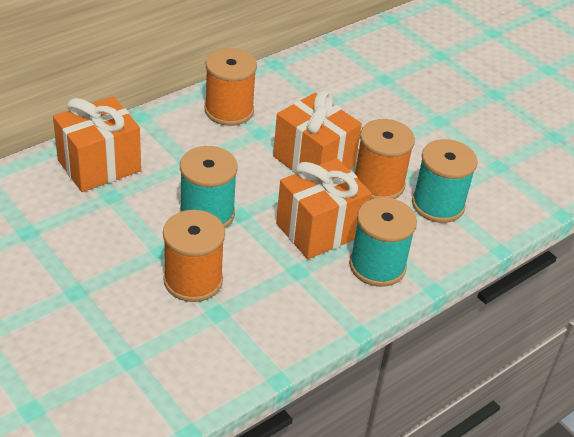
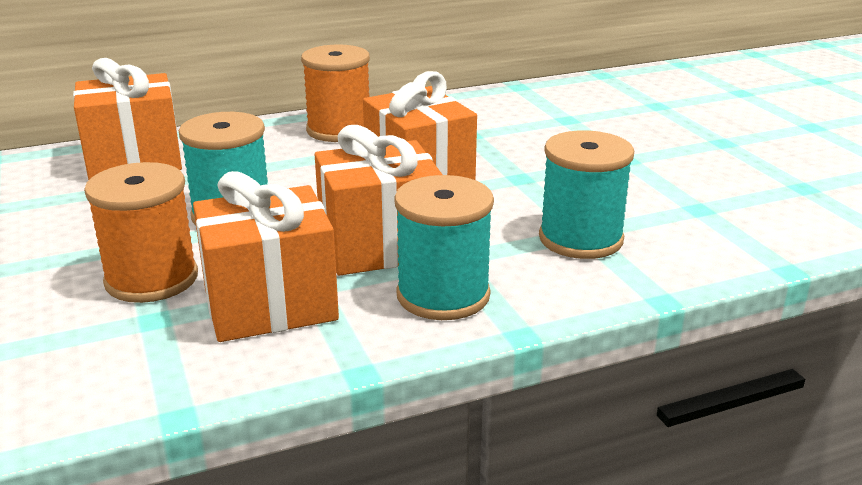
camera: 20 degrees right, 15 degrees down
orange spool [355,119,415,199] -> none
none -> orange gift [193,171,339,342]

